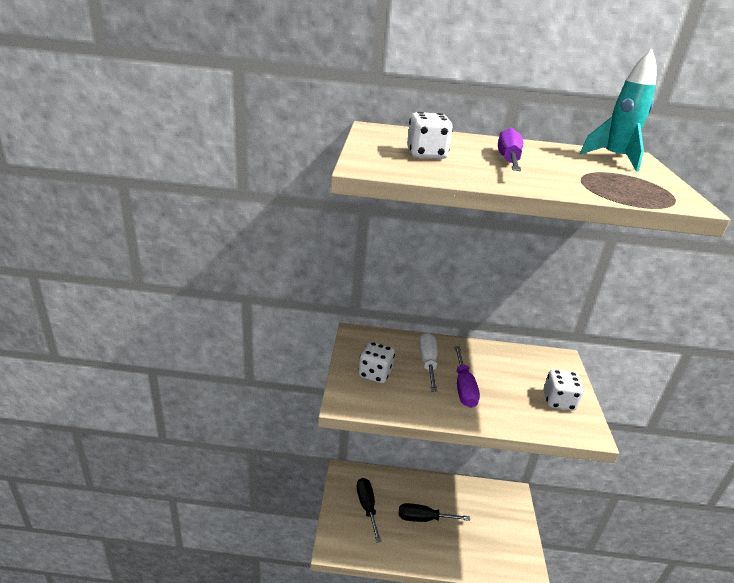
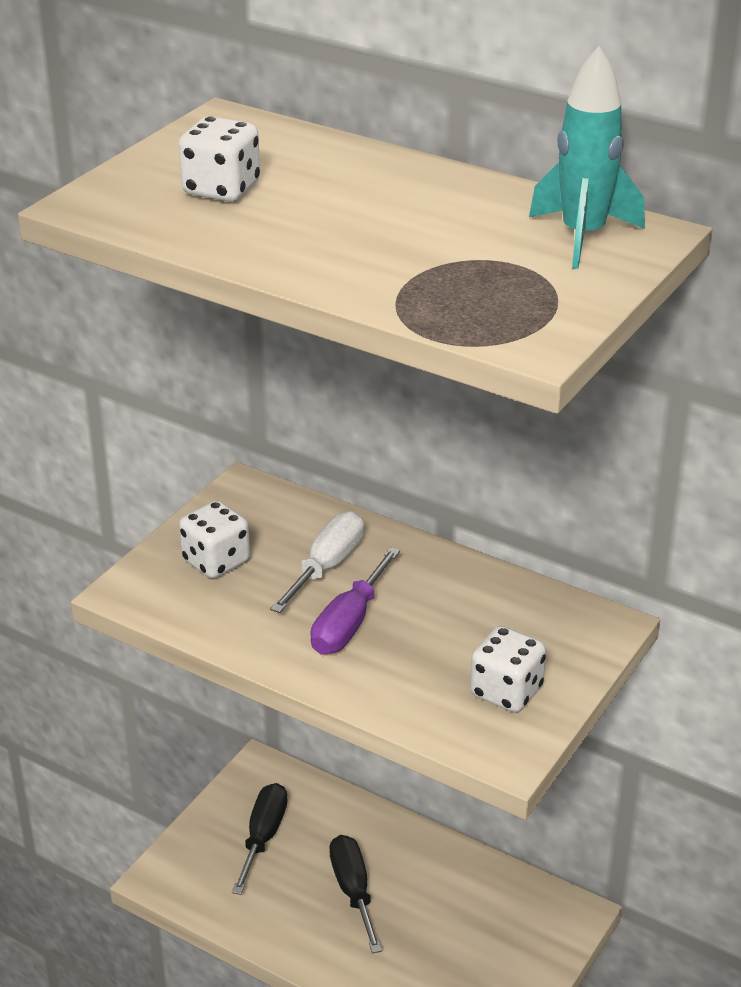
camera: 30 degrees right, 5 degrees up
black screwdriver [399,503,470,522] -> black screwdriver turned 45 degrees clockwise [330,835,382,954]
purple screwdriver [498,128,523,171] -> none

